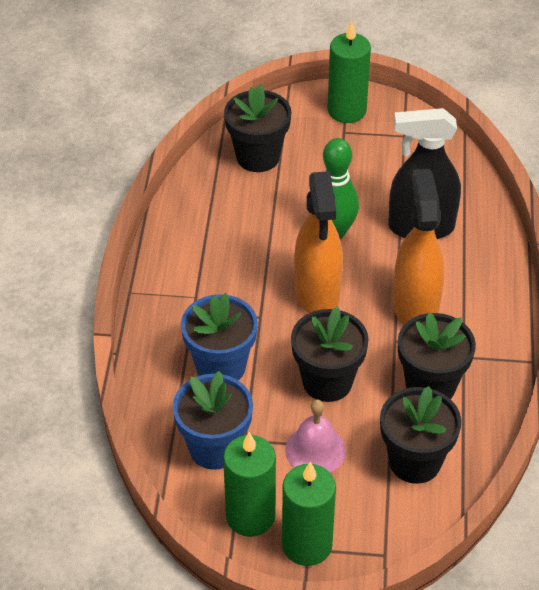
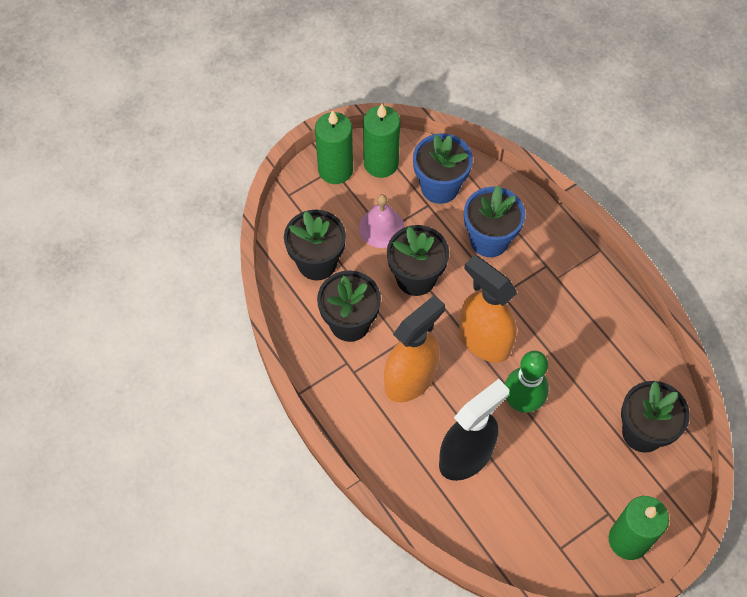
camera: 140 degrees right, 15 degrees up
orange spray bottle [393,169,444,325] -> orange spray bottle turned 90 degrees counterclockwise [384,295,445,402]

